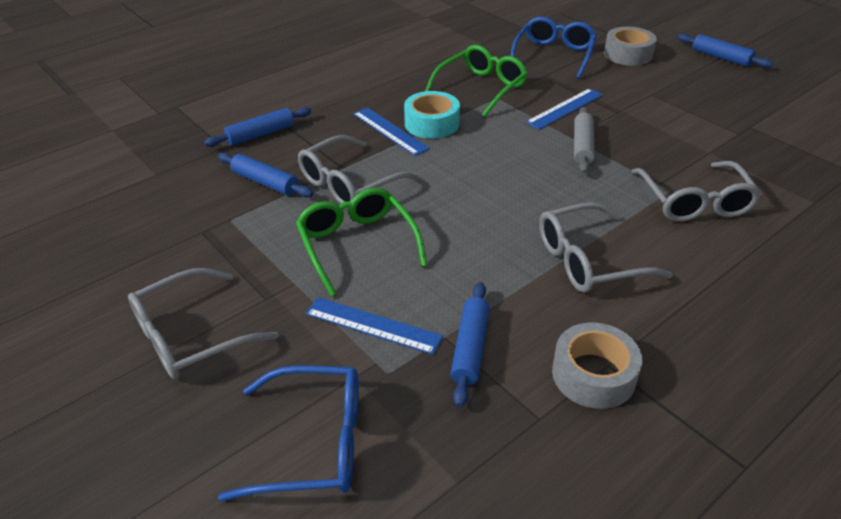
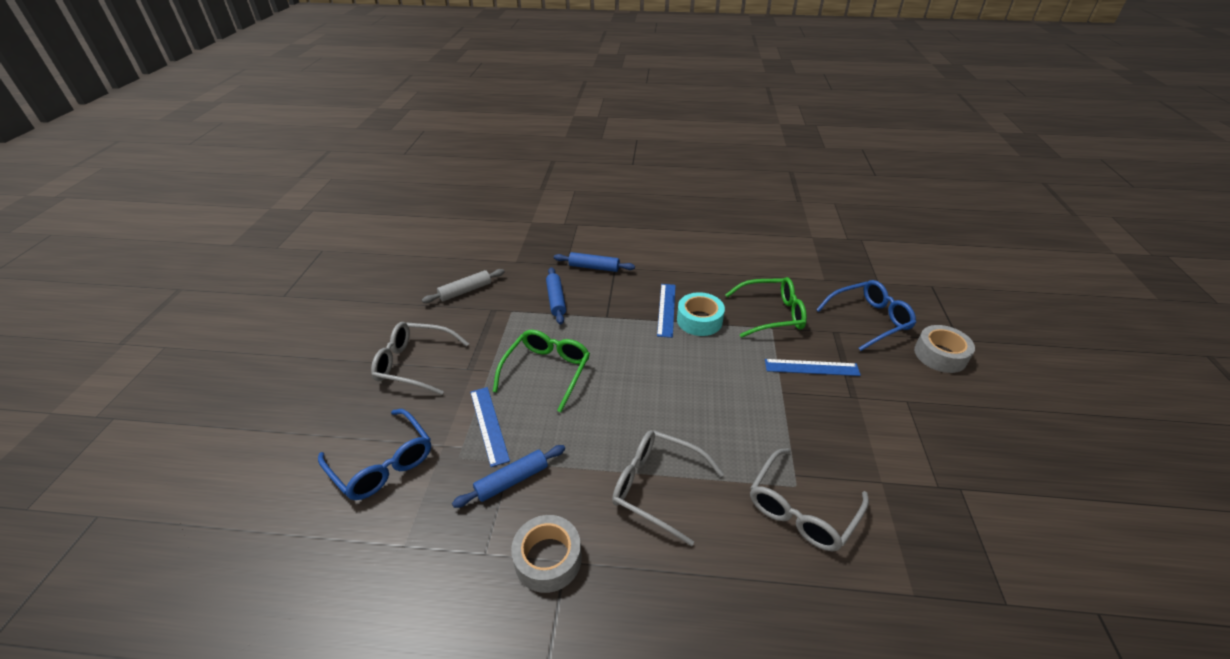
camera: 45 degrees right, 0 degrees up
grey glasses [298,135,419,204] -> none
grey rolling pin [574,107,595,174] -> grey rolling pin moved to [422,269,505,303]
blue rolling pin [678,34,773,68] -> none

